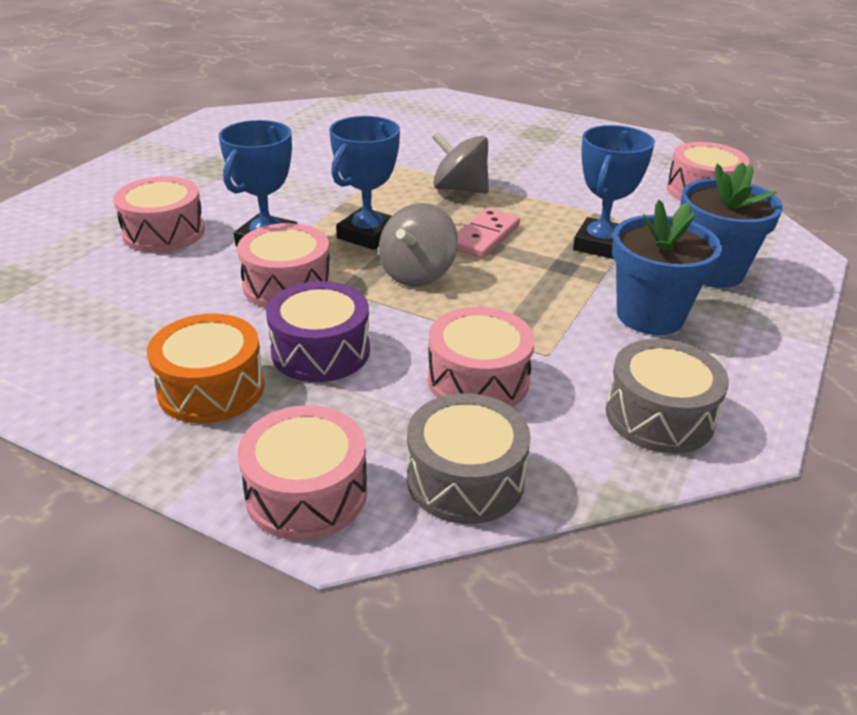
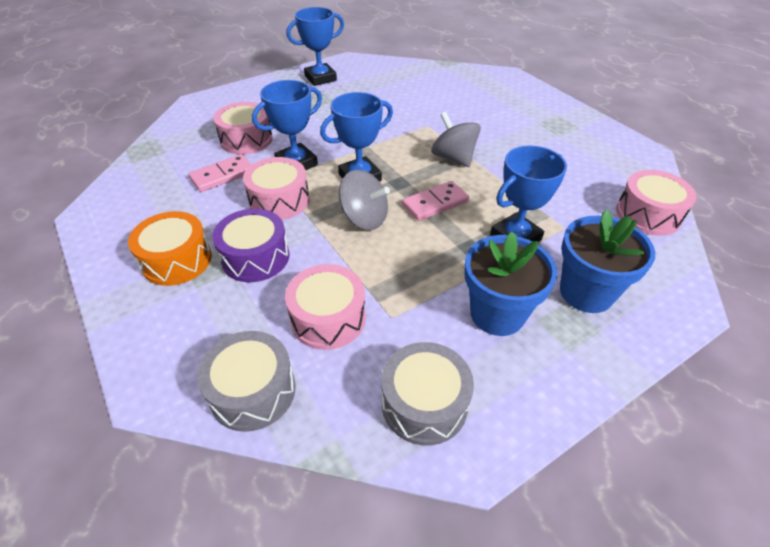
camera: 30 degrees right, 10 degrees up
pink drum [237,405,367,540] -> none
grey spinning top [379,203,458,287] -> grey spinning top turned 120 degrees counterclockwise [339,170,390,230]
none -> pink domino [188,154,252,192]
none -> blue trophy [287,7,344,86]

